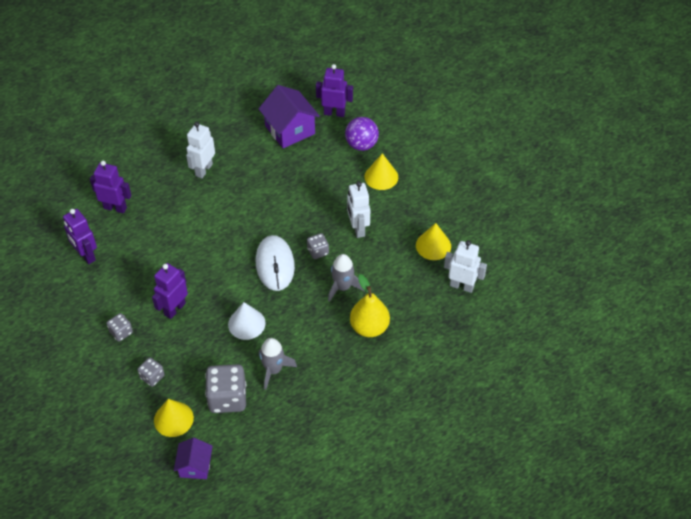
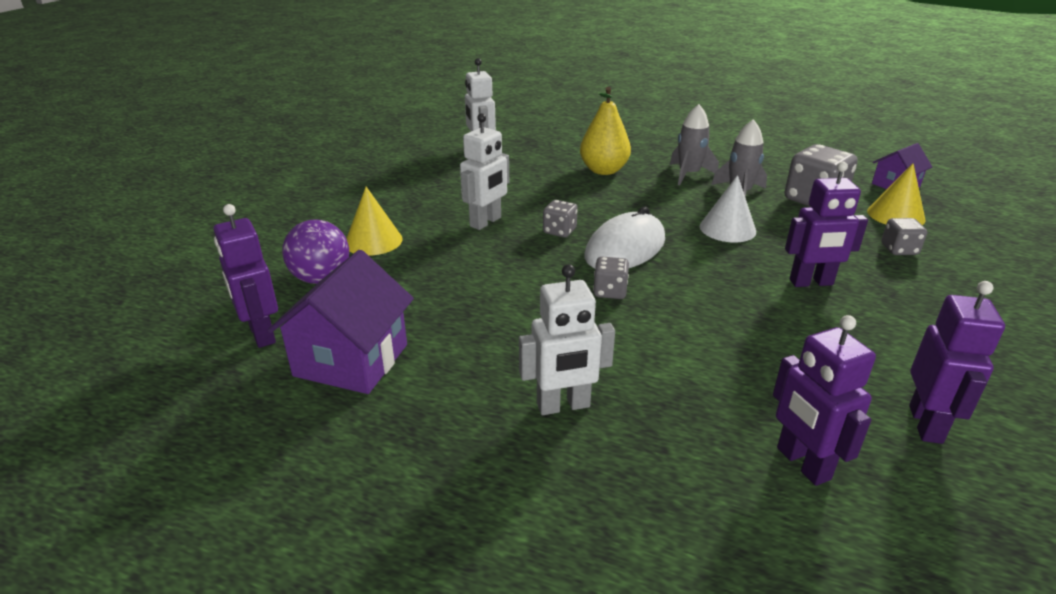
camera: 130 degrees left, 20 degrees down
grey dice [106,313,133,342] -> grey dice moved to [593,257,629,299]
grey rocket [328,254,365,302] -> grey rocket moved to [670,104,719,185]
yellow cone [416,223,451,260] -> none

